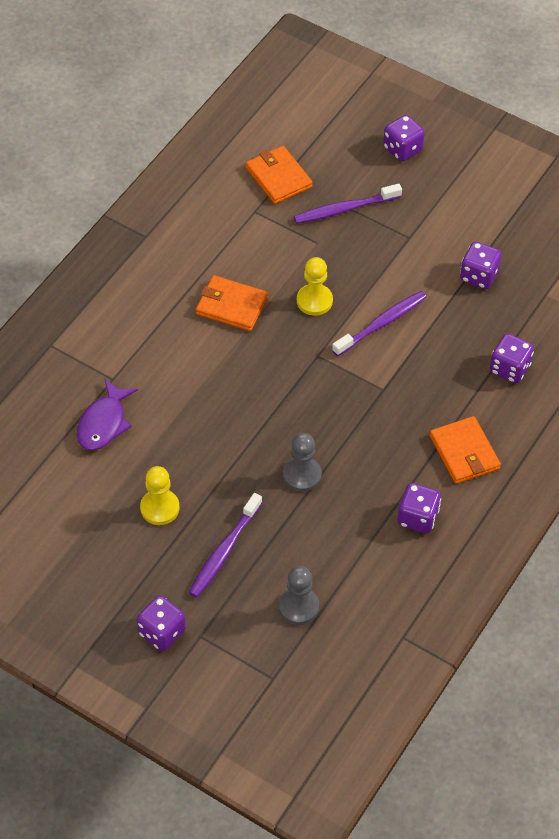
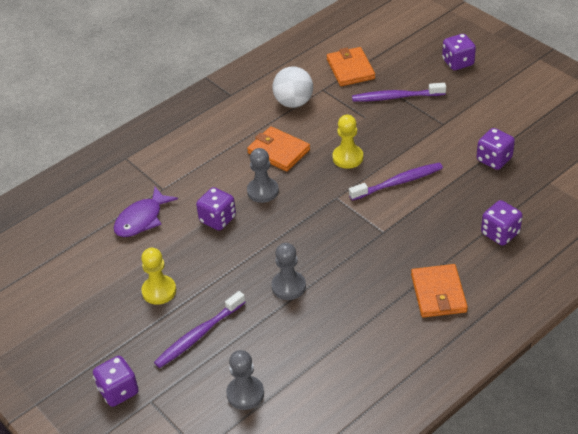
camera: 20 degrees right, 10 degrees down
purple dice [398,483,441,533] -> purple dice moved to [196,187,236,230]
none -> grey pawn [247,148,279,203]
none -> white ball [272,67,313,108]

